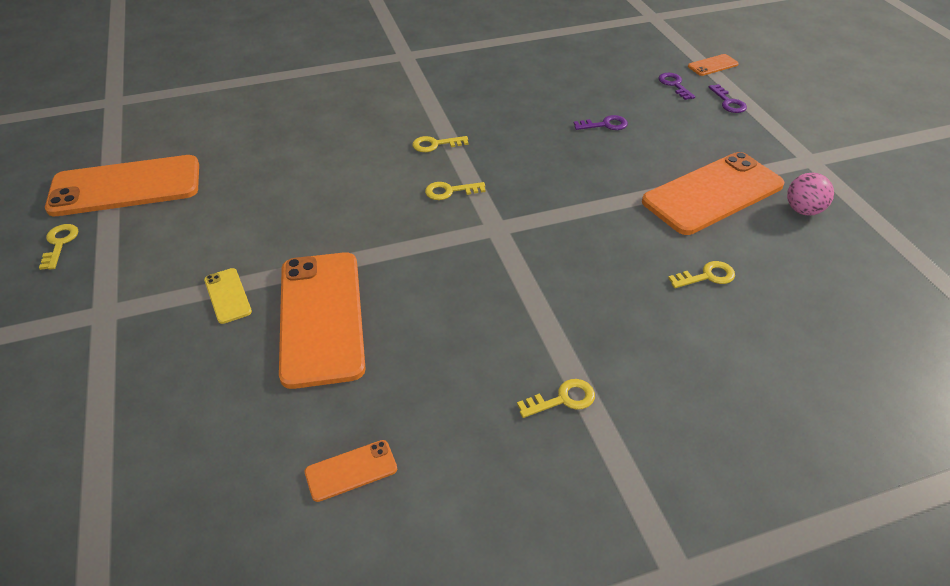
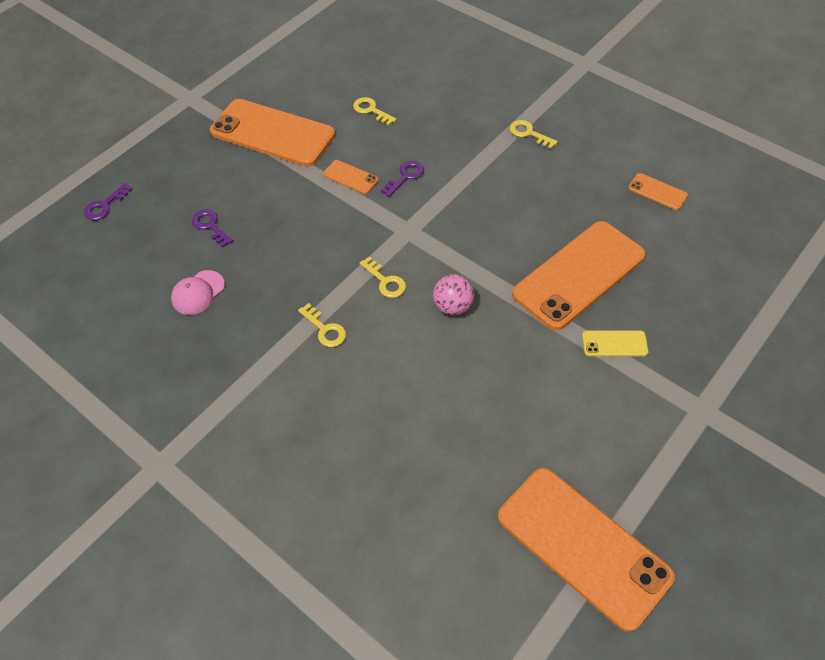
camera: 120 degrees left, 10 degrees up
yellow key [39,224,78,270] -> none
yellow phone [204,268,252,324] -> yellow phone turned 60 degrees clockwise [582,330,648,356]
orange phone [688,54,739,76] -> orange phone moved to [323,160,379,194]
purple key [708,84,747,113] -> purple key moved to [381,161,424,197]
pink ball [787,173,834,216] -> pink ball moved to [433,274,474,316]
none -> pink cap [171,270,225,315]

